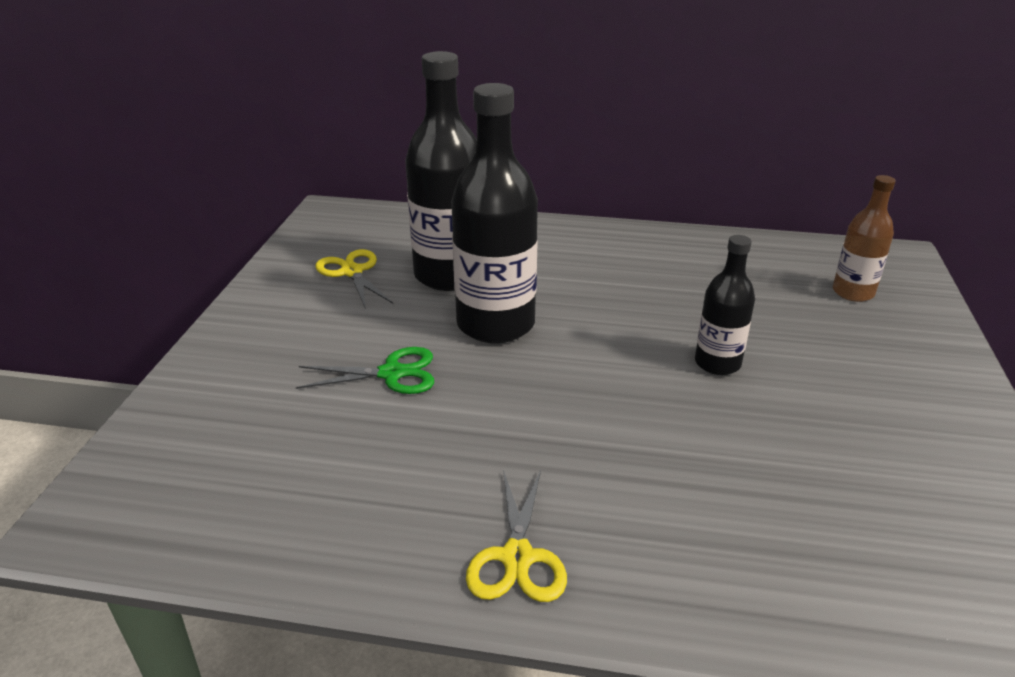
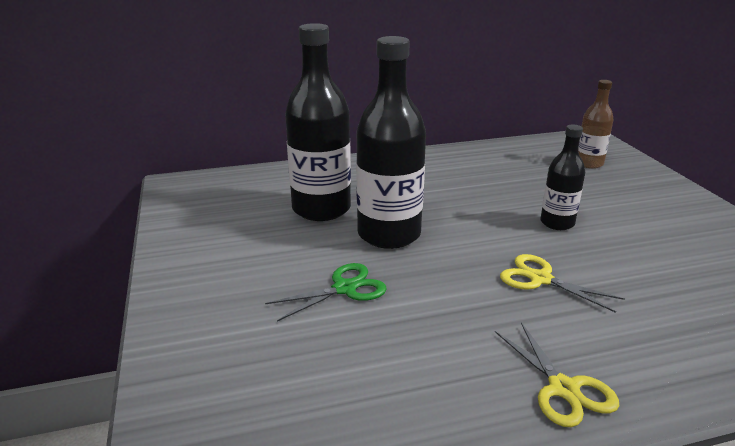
camera: 25 degrees left, 5 degrees down
yellow scissors [315,249,393,309] -> yellow scissors moved to [500,254,625,313]

